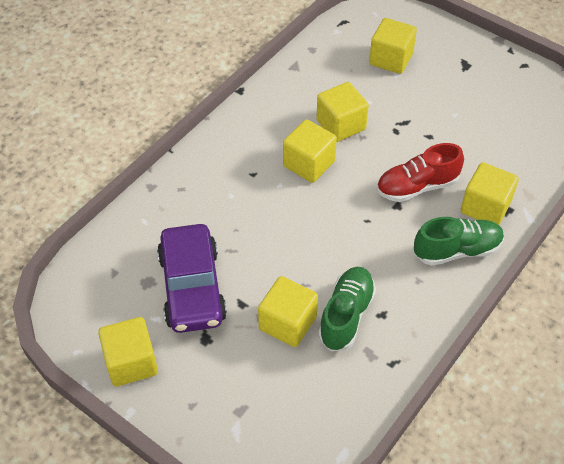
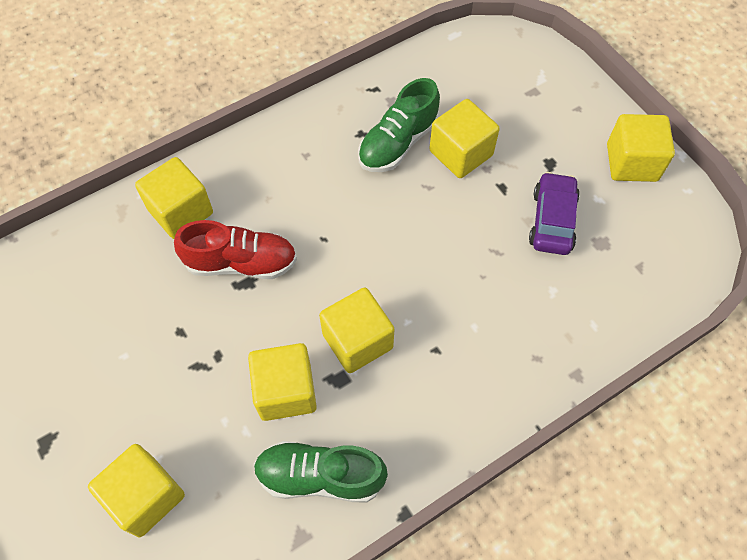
camera: 160 degrees left, 10 degrees up
purple car [157,224,227,333] -> purple car [529,172,580,255], size x0.64
green shoe [414,217,504,266] -> green shoe moved to [254,441,388,503]

